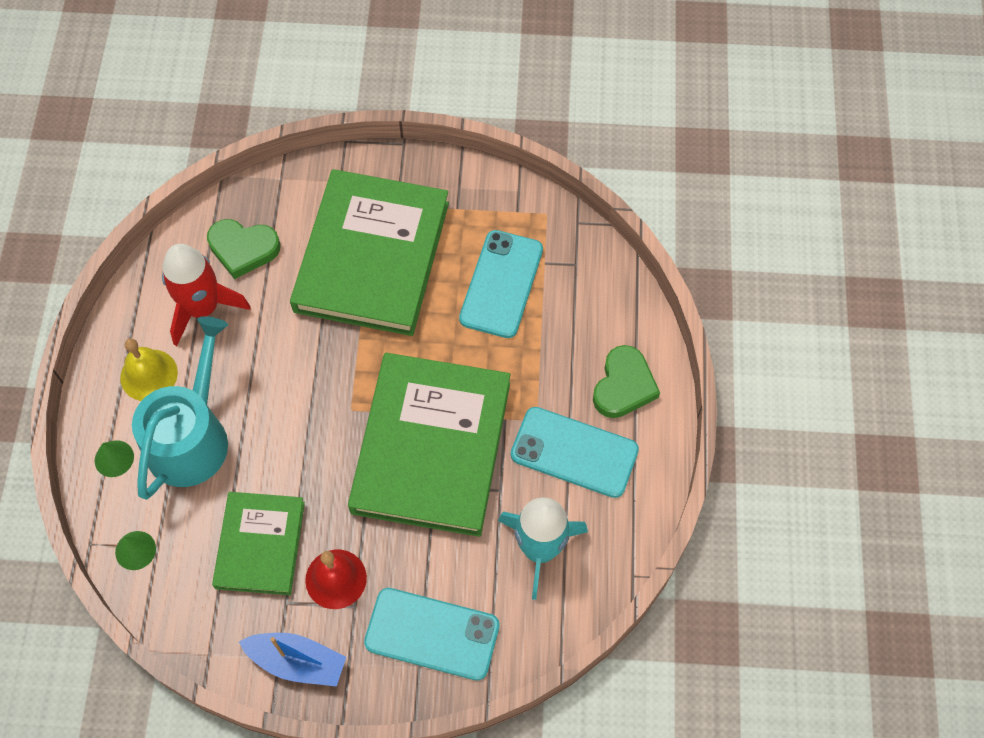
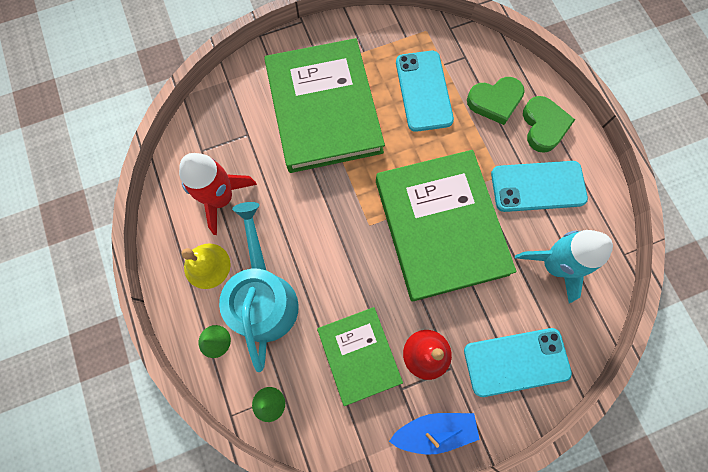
camera: 25 degrees left, 10 degrees up
green heart [207,219,281,279] -> green heart moved to [467,77,525,125]

